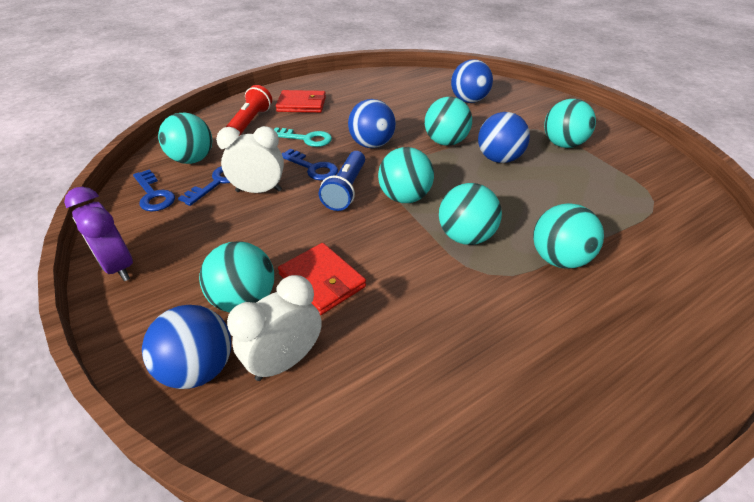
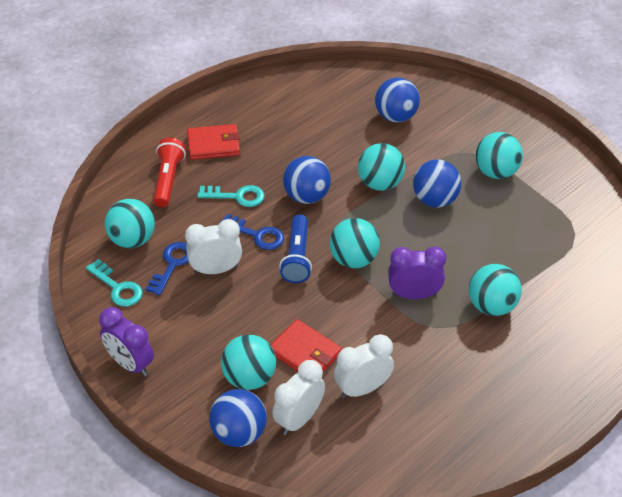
camera: 10 degrees left, 5 degrees up
blue key [133,169,175,211] -> turquoise key [86,259,143,307]
turquoise ball [439,183,502,245] -> purple clock [388,246,446,299]
none -> white clock [334,334,394,398]

